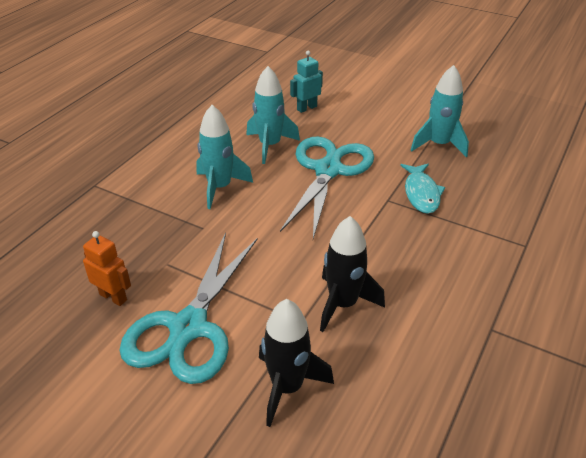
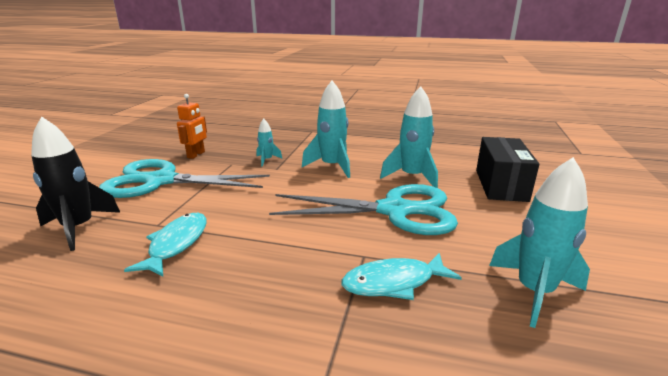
camera: 75 degrees right, 15 degrees down
turquoise robot [290,51,323,113] -> black box [476,137,539,202]
black rocket [320,216,385,332] -> turquoise fish [124,213,207,277]
none -> turquoise rocket [256,119,282,167]

